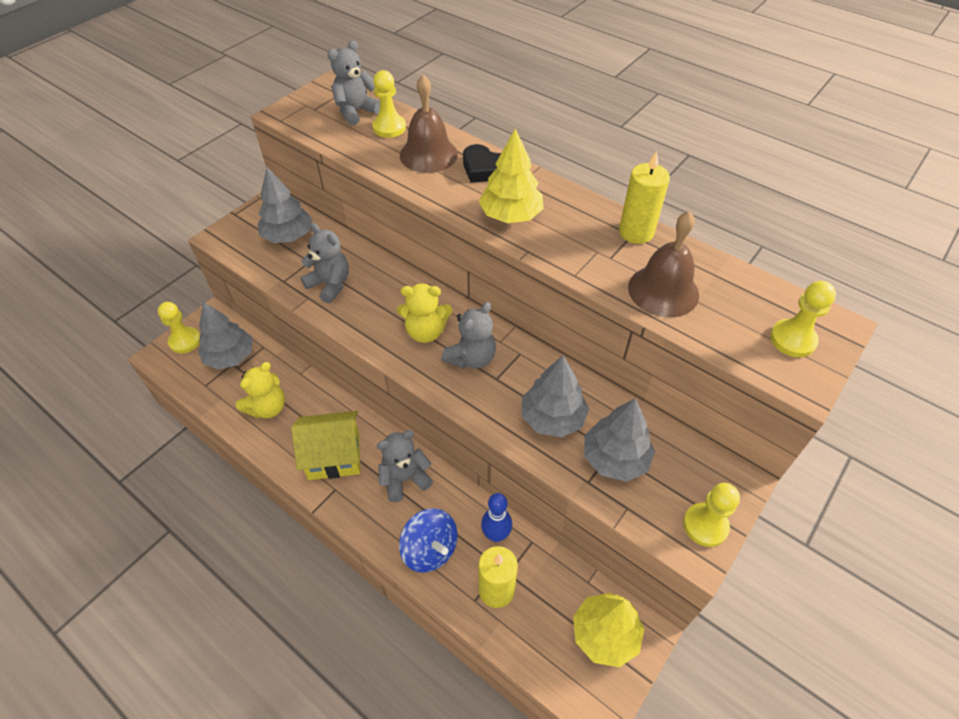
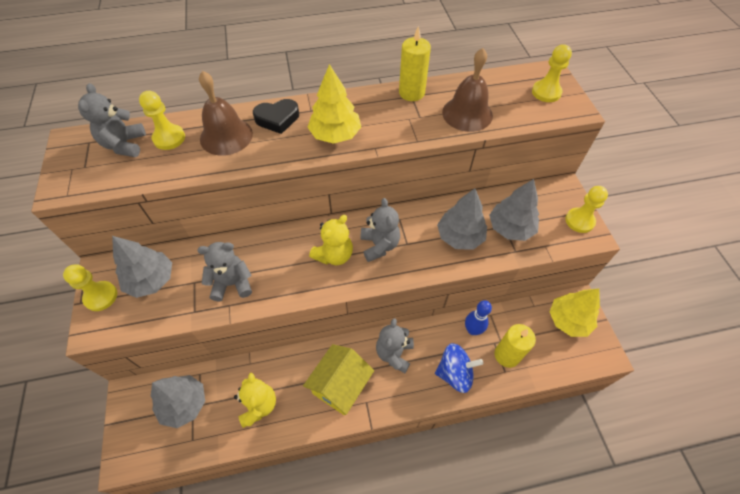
camera: 50 degrees left, 5 degrees up
yellow pawn [158,302,200,353] -> yellow pawn moved to [63,264,117,311]

